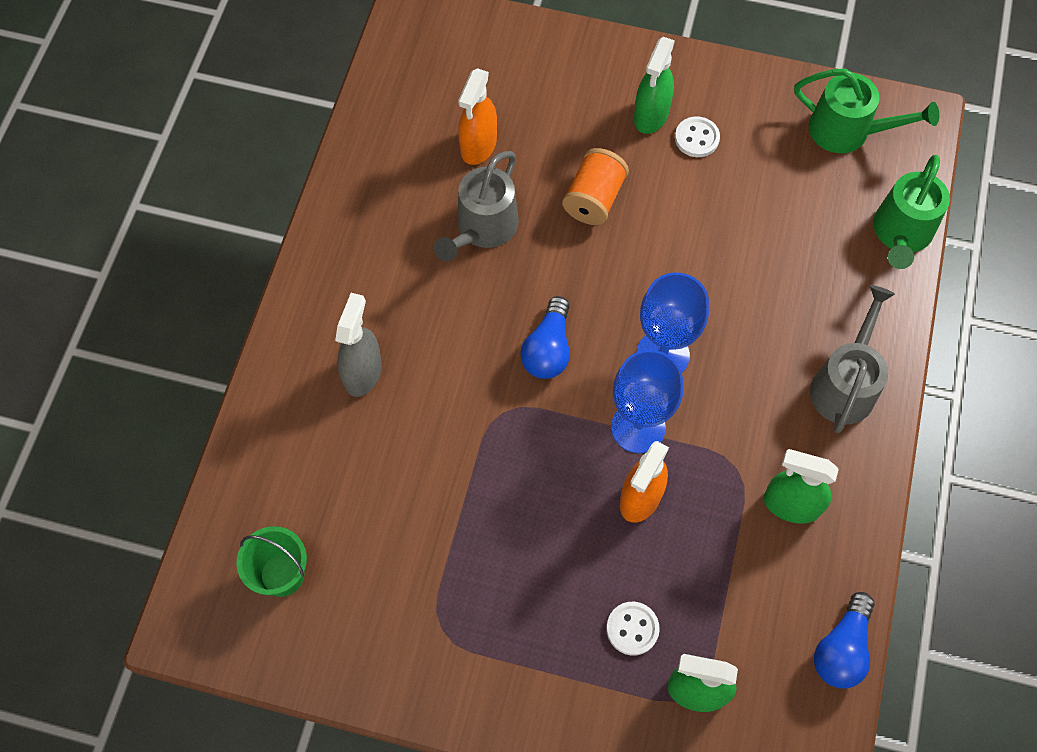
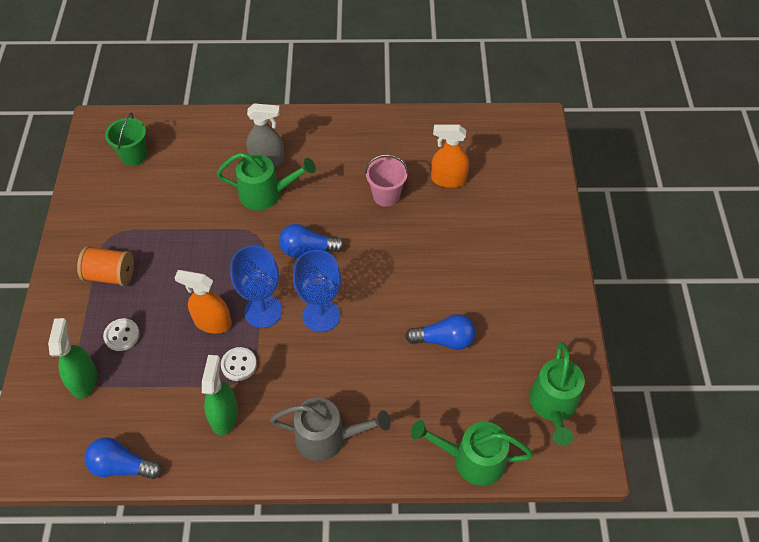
camera: 75 degrees right, 10 degrees down
grey watering can [434,151,519,261] -> pink bucket [365,154,408,207]
orange spool [562,148,629,225] -> orange spool moved to [77,246,134,286]
green spray bottle [634,37,675,134] -> none
white button [675,116,720,157] -> white button moved to [221,347,257,381]
none -> green watering can [217,152,316,210]
none -> blue light bulb [405,314,476,350]

